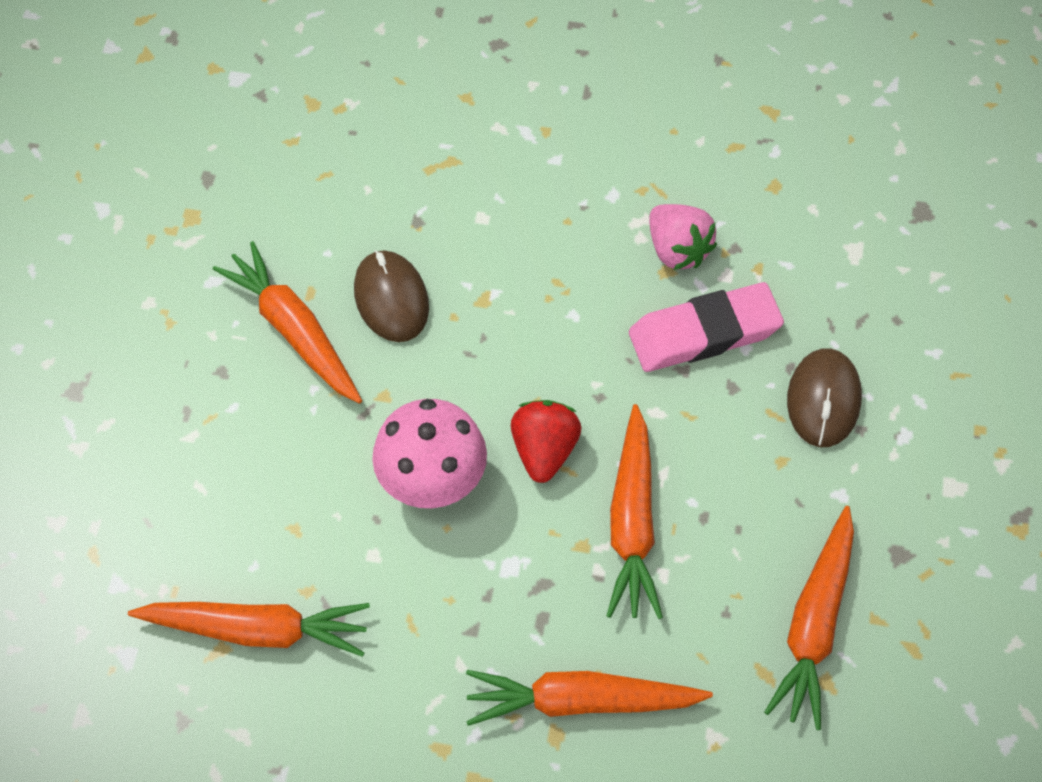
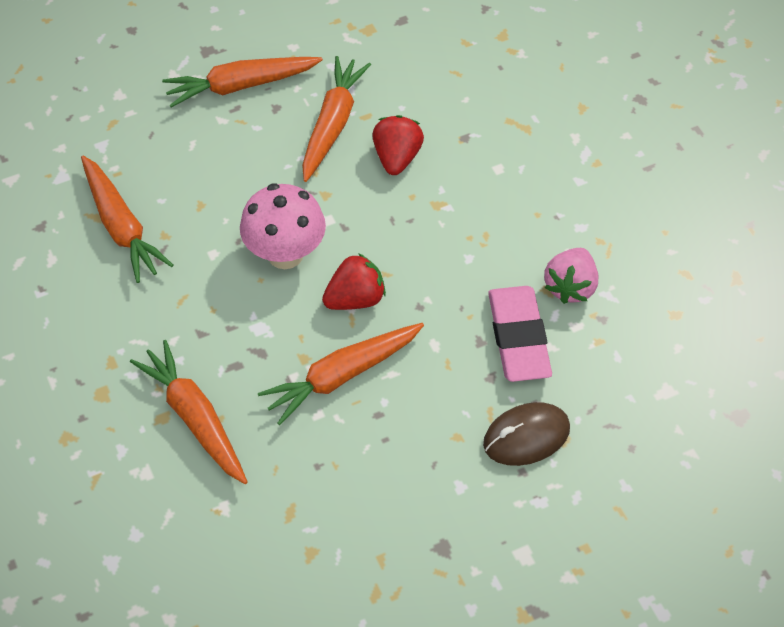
camera: 55 degrees right, 5 degrees down
brown mouse [354,250,429,342] -> red strawberry [372,115,424,175]
pink eraser [629,282,784,372] -> pink eraser turned 45 degrees clockwise [488,286,552,382]
orange carrot [764,506,854,730] -> orange carrot moved to [162,57,323,108]

